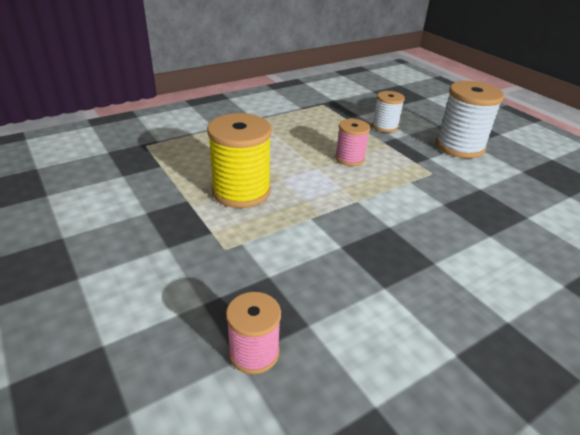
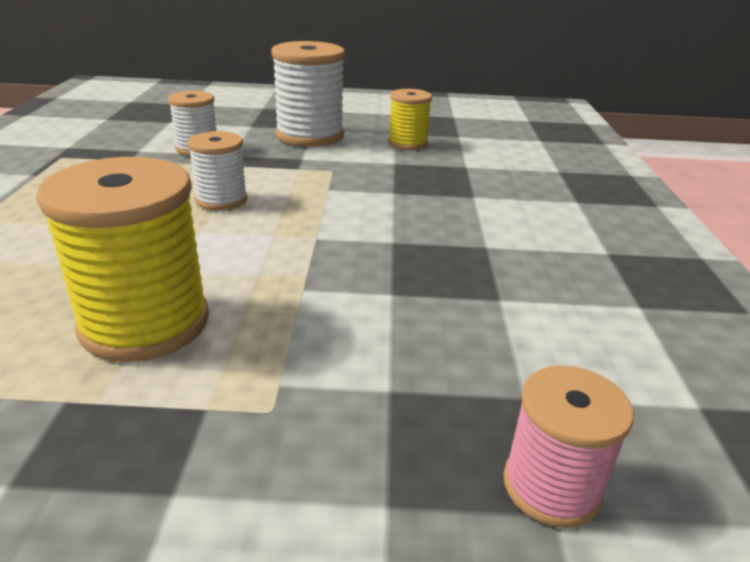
camera: 55 degrees left, 5 degrees down
pink spool [335,119,370,166] -> white spool [187,131,248,211]
none -> yellow spool [388,89,432,150]

